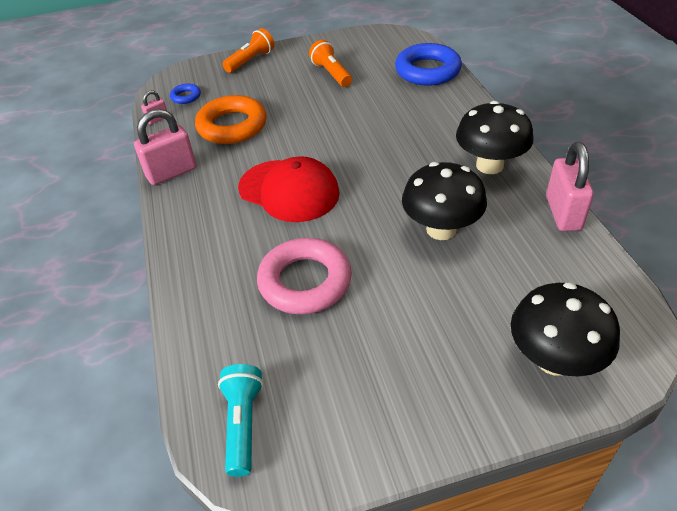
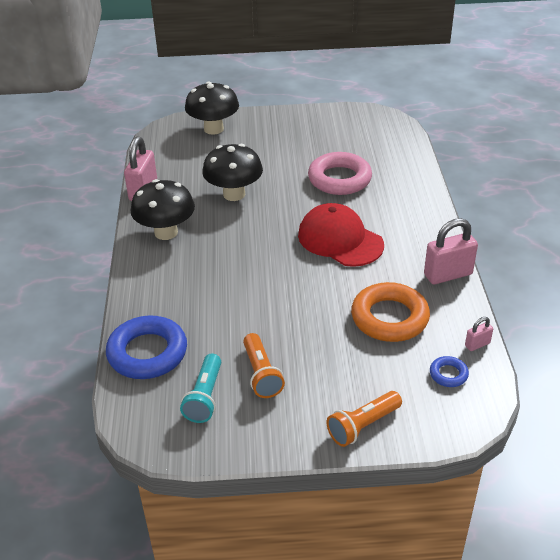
camera: 170 degrees left, 5 degrees down
turquoise flashlight [218,364,263,477] -> turquoise flashlight moved to [180,354,221,423]

